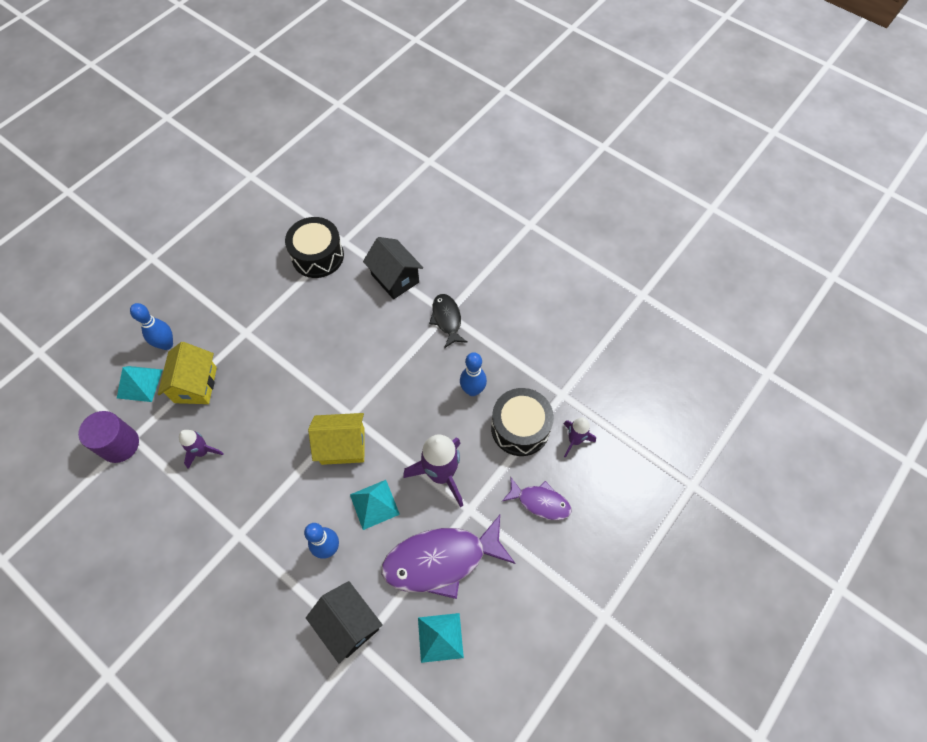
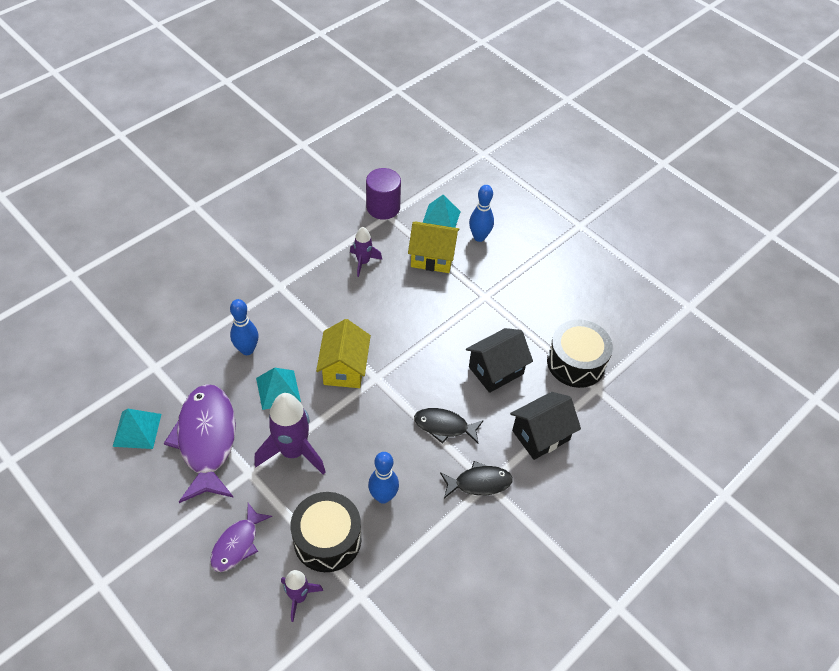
camera: 95 degrees right, 10 degrees down
black house [306,581,383,664] -> black house moved to [466,328,533,393]
none -> black fish [414,408,484,444]

